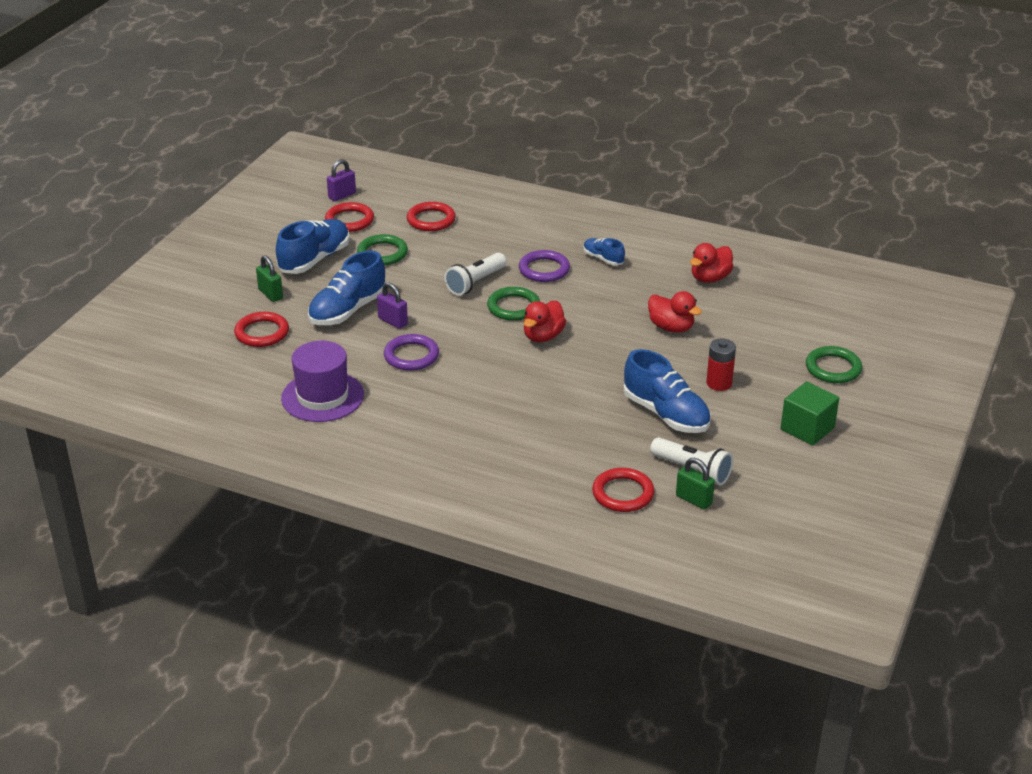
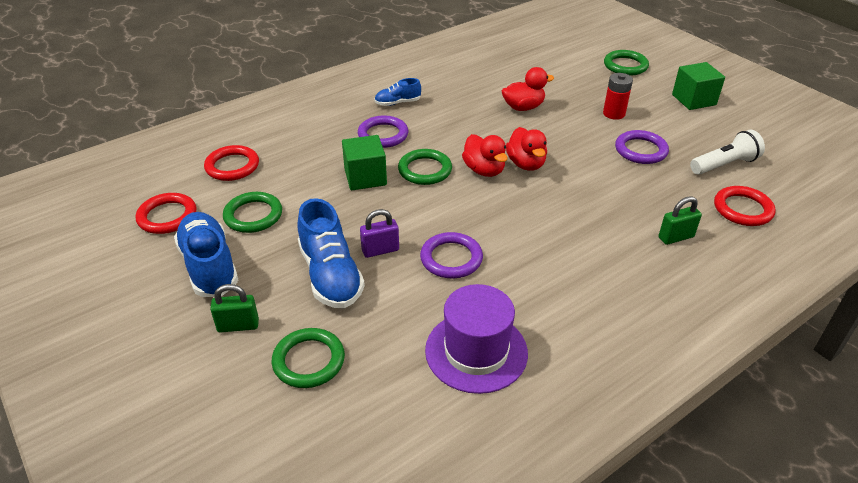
camera: 60 degrees left, 5 degrees up
red ring [234,312,289,347] -> green ring [271,328,345,388]
purple padlock [327,159,356,201] -> none
white flashlight [444,253,506,296] -> green cube [342,135,387,190]
blue shoe [623,349,711,433] -> purple ring [615,130,669,164]
green padlock [676,458,715,510] -> green padlock moved to [658,196,702,245]
red duck [690,243,734,283] -> red duck moved to [506,127,547,171]

